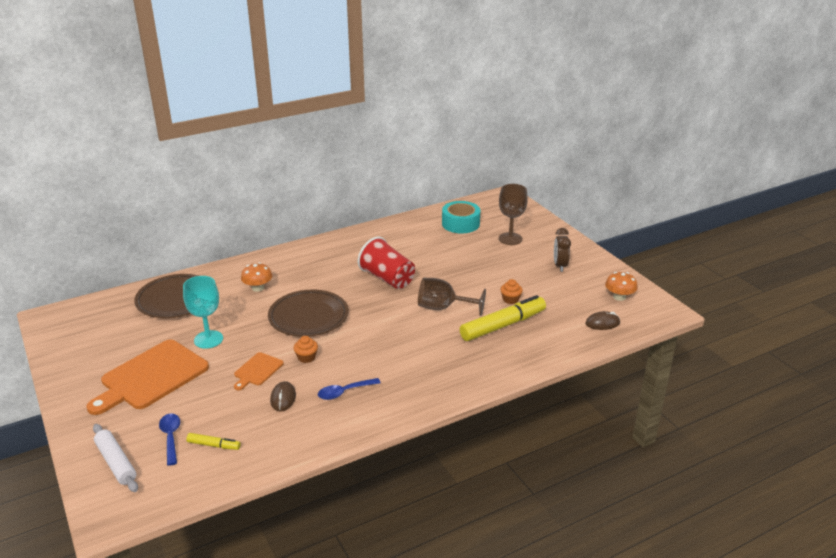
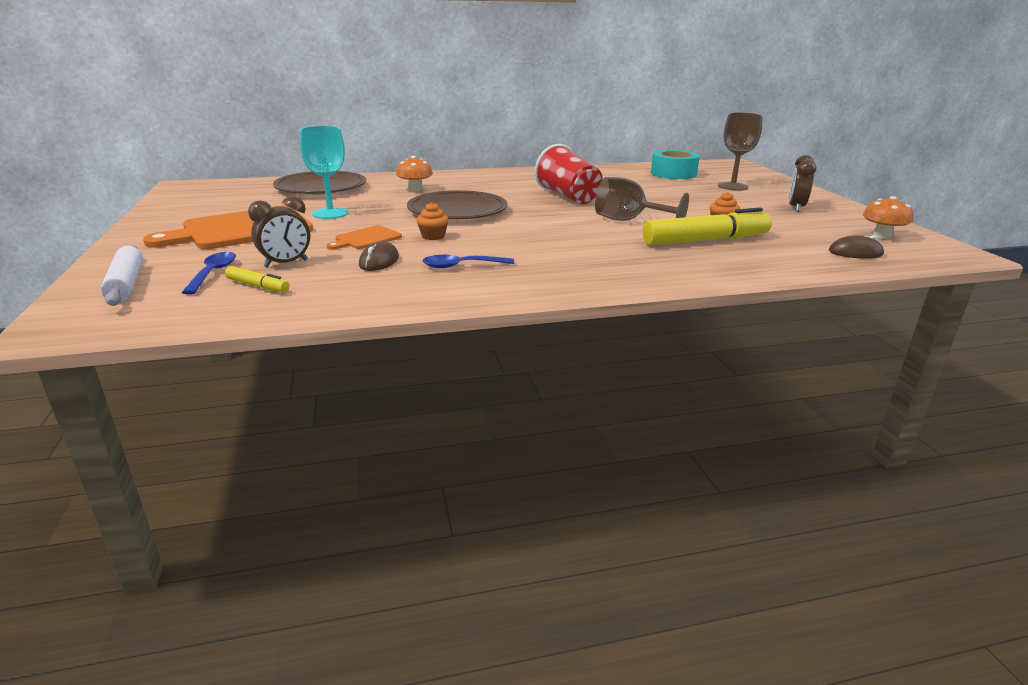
camera: 15 degrees right, 5 degrees down
none -> brown clock [248,196,310,268]

